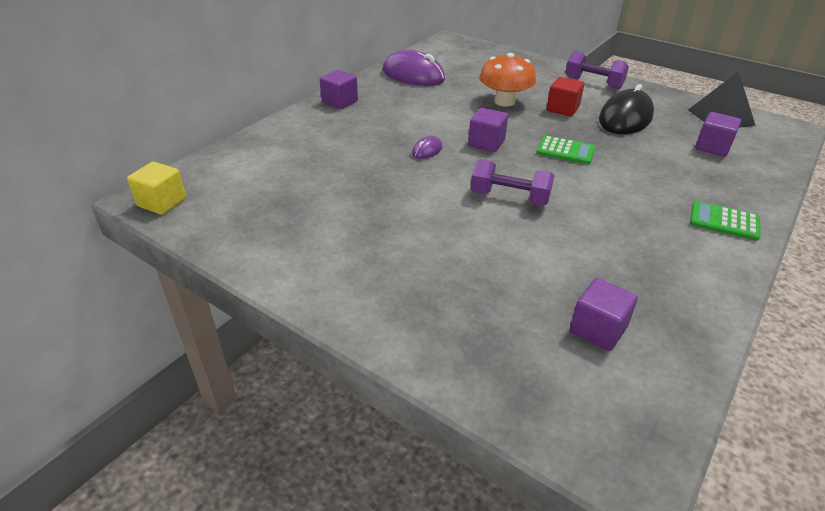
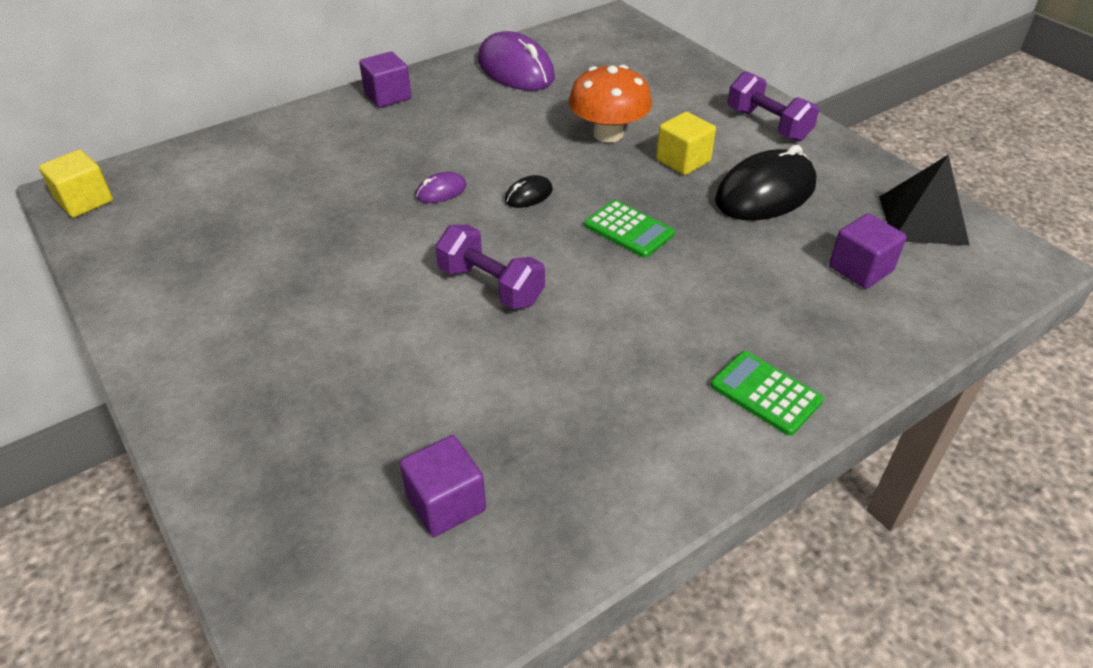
camera: 20 degrees right, 5 degrees up
purple cube [468,108,508,152] -> black mouse [505,175,553,208]
red cube [547,77,584,116] -> yellow cube [656,112,716,175]

